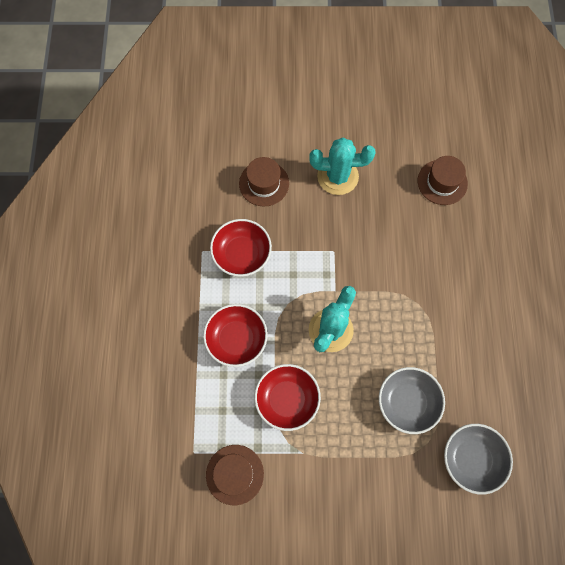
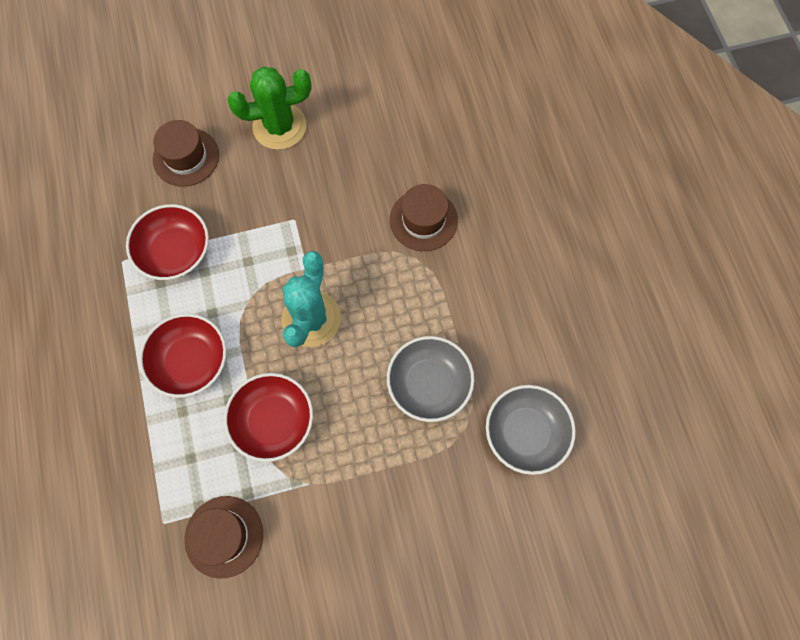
camera: 15 degrees left, 0 degrees up
turquoise cactus [309,138,375,195] -> green cactus [227,67,312,150]
brown hat [418,156,468,205] -> brown hat moved to [390,184,458,251]

